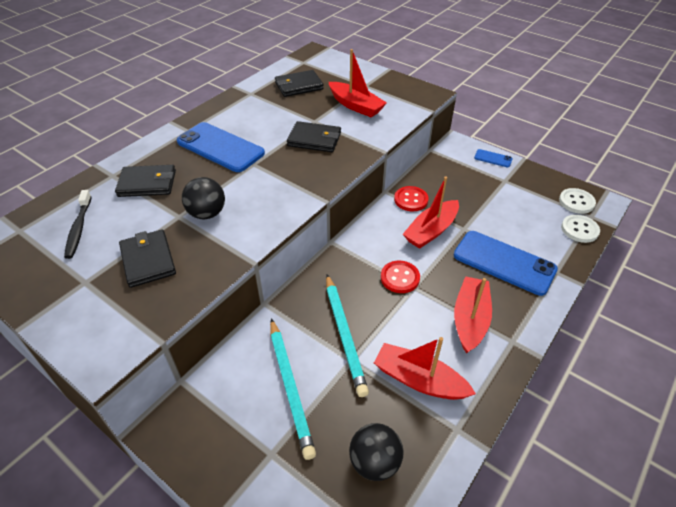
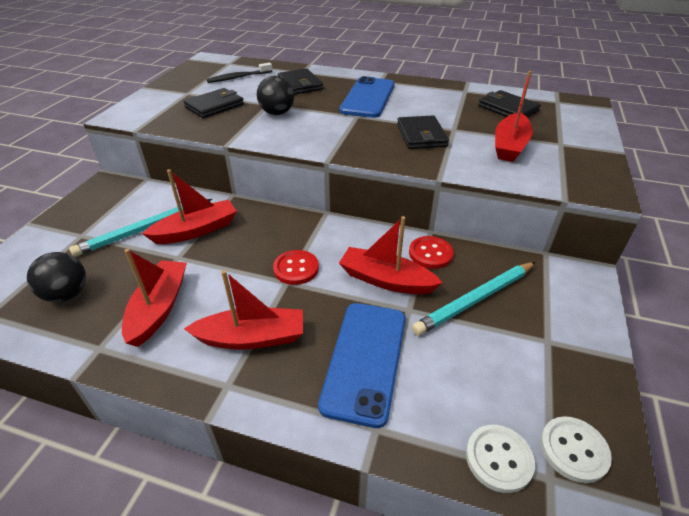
camera: 70 degrees right, 5 degrees down
turquoise pencil [326,275,369,397] -> turquoise pencil moved to [412,262,536,335]
blue phone [474,149,513,167] -> none
none -> red boat [142,169,237,244]

